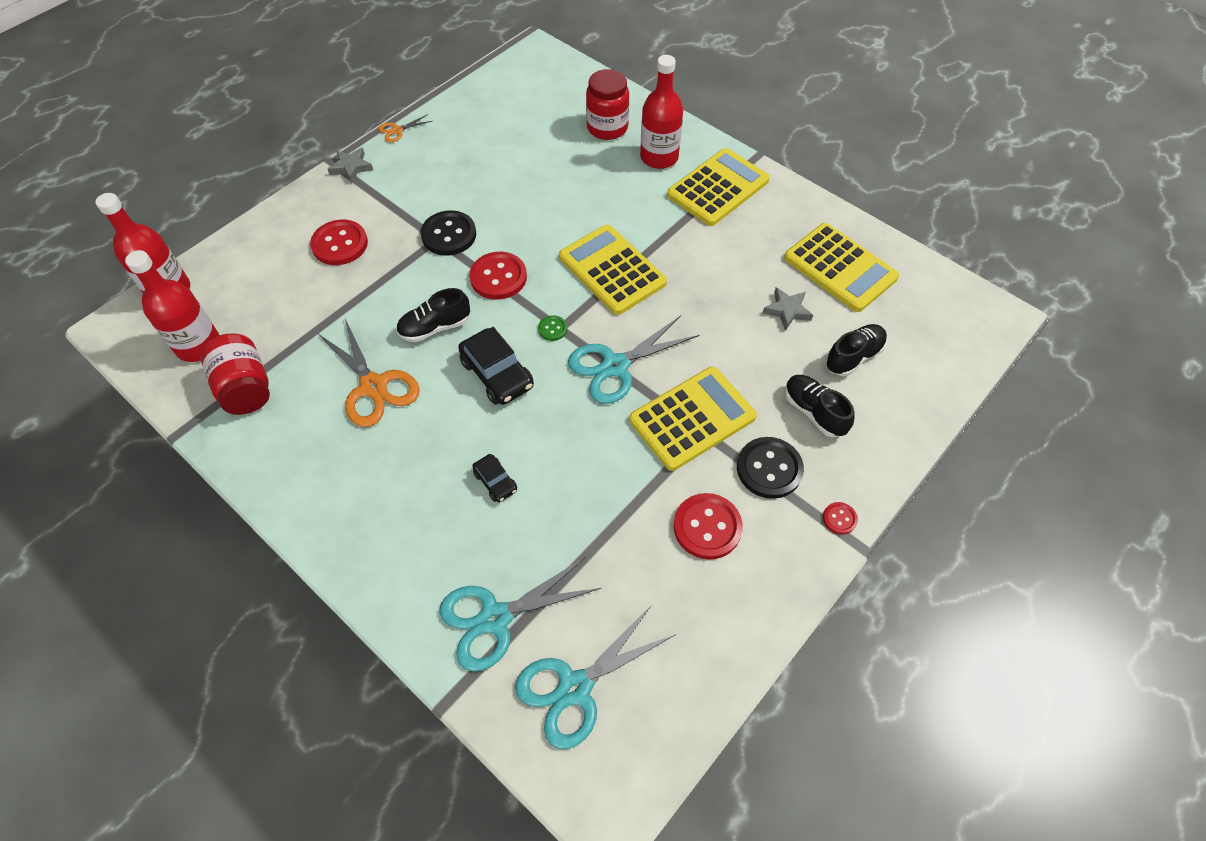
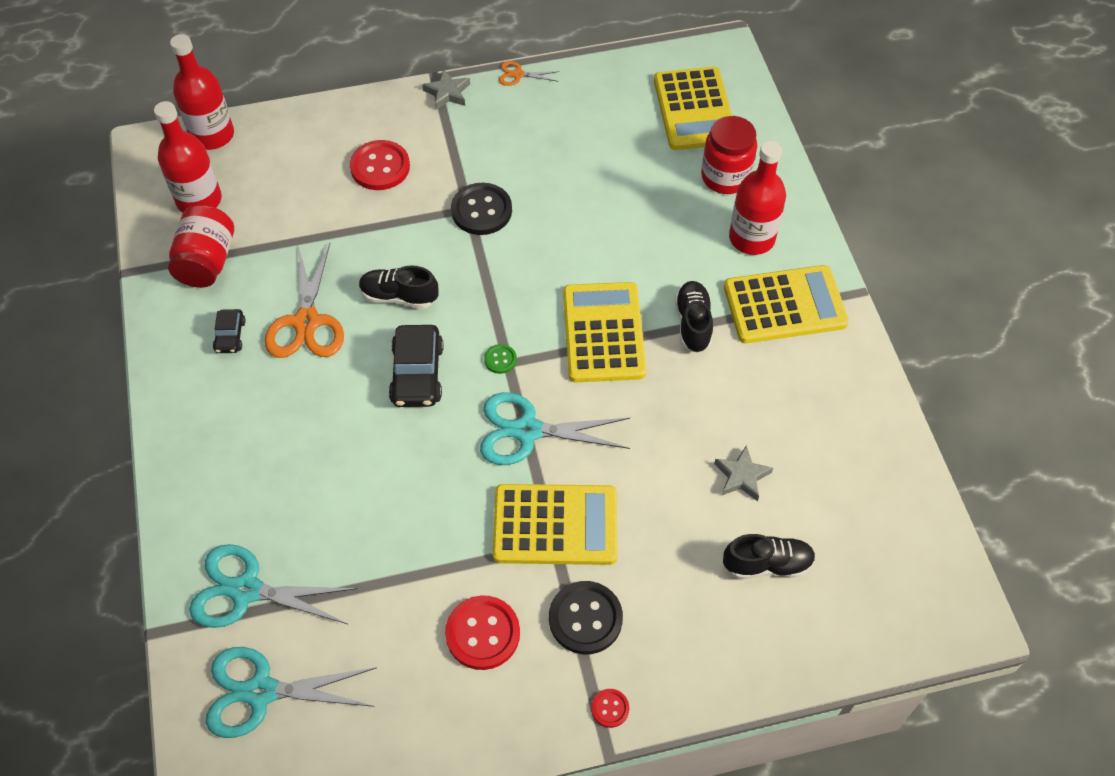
camera: 35 degrees right, 0 degrees up
red button [470,252,527,300] -> none
black car [472,454,517,502] -> black car moved to [213,309,246,353]
yellow calculator [784,223,899,312] -> yellow calculator moved to [654,67,732,150]
black shoe [785,375,855,438] -> black shoe moved to [675,281,713,353]

